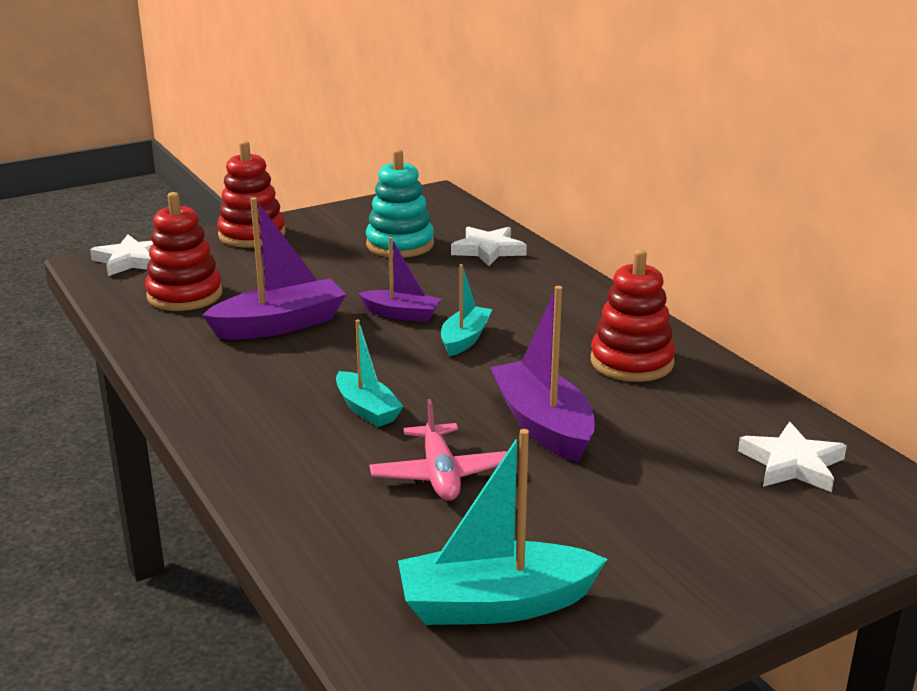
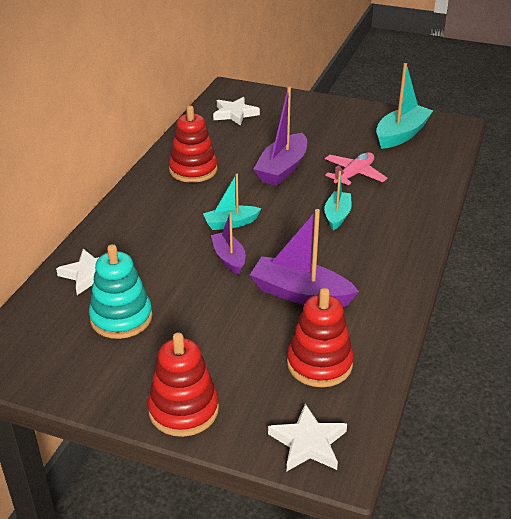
camera: 130 degrees left, 10 degrees up
turquoise boat [398,429,608,625] -> turquoise boat turned 90 degrees counterclockwise [376,63,433,149]

